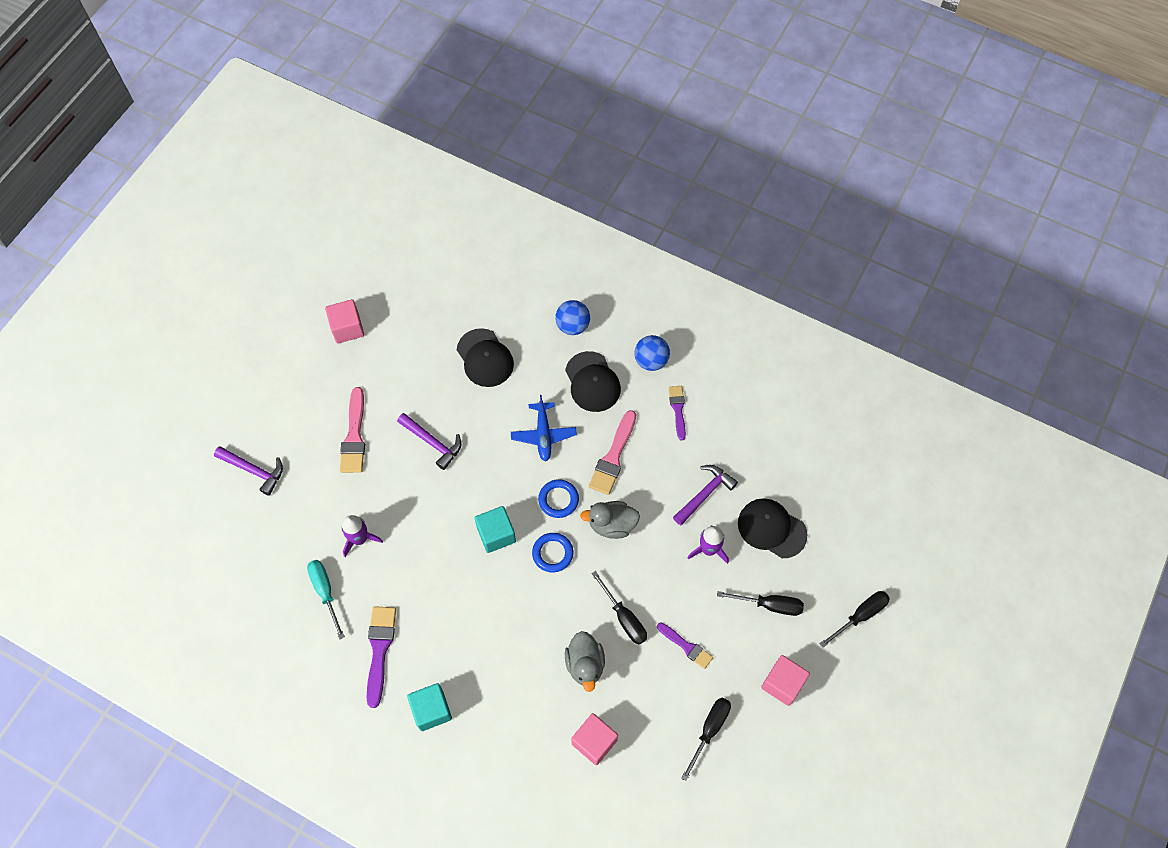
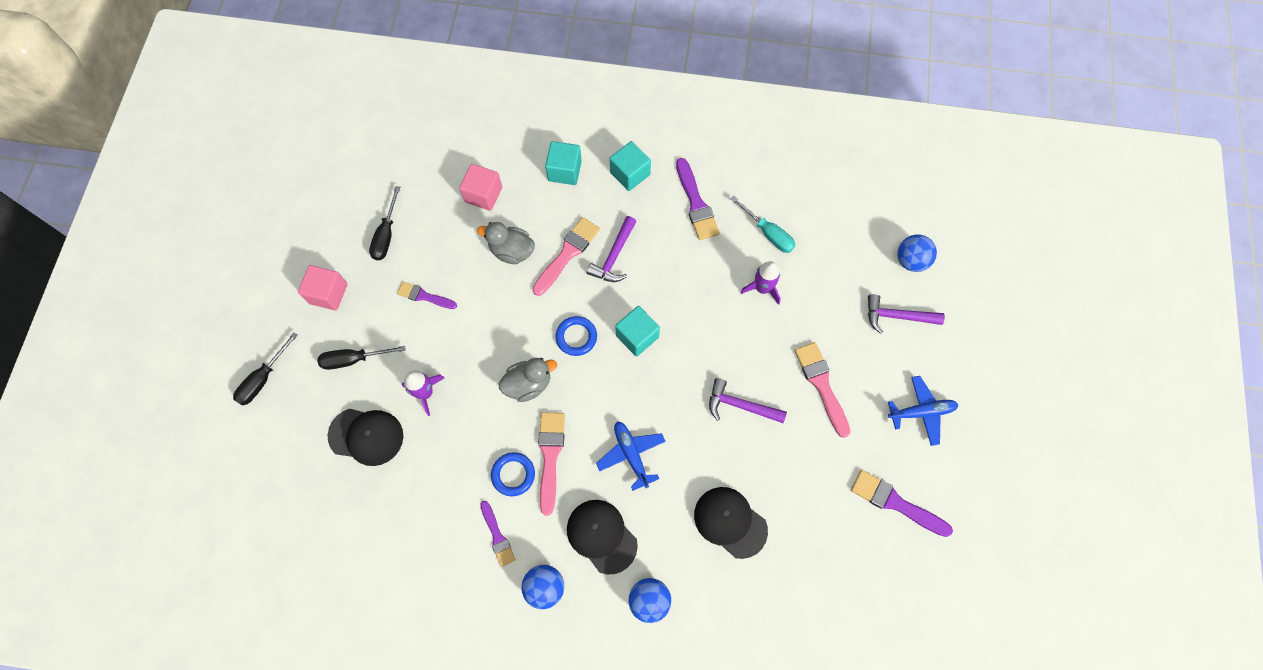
camera: 160 degrees right, 5 degrees up
pink cube [325,299,364,344] -> purple brush [851,470,953,537]
blue ring [538,479,579,518] -> blue ring moved to [491,452,535,496]
grey duck [565,631,605,692] -> grey duck turned 45 degrees counterclockwise [477,222,535,264]
black screwdriver [591,571,647,645] -> none
purple hammer [673,465,738,525] -> purple hammer moved to [587,216,637,282]
none -> pink brush [532,217,600,296]
none -> turquoise cube [545,141,582,185]
none -> blue plane [888,376,958,446]
none -> blue ball [897,234,937,272]

